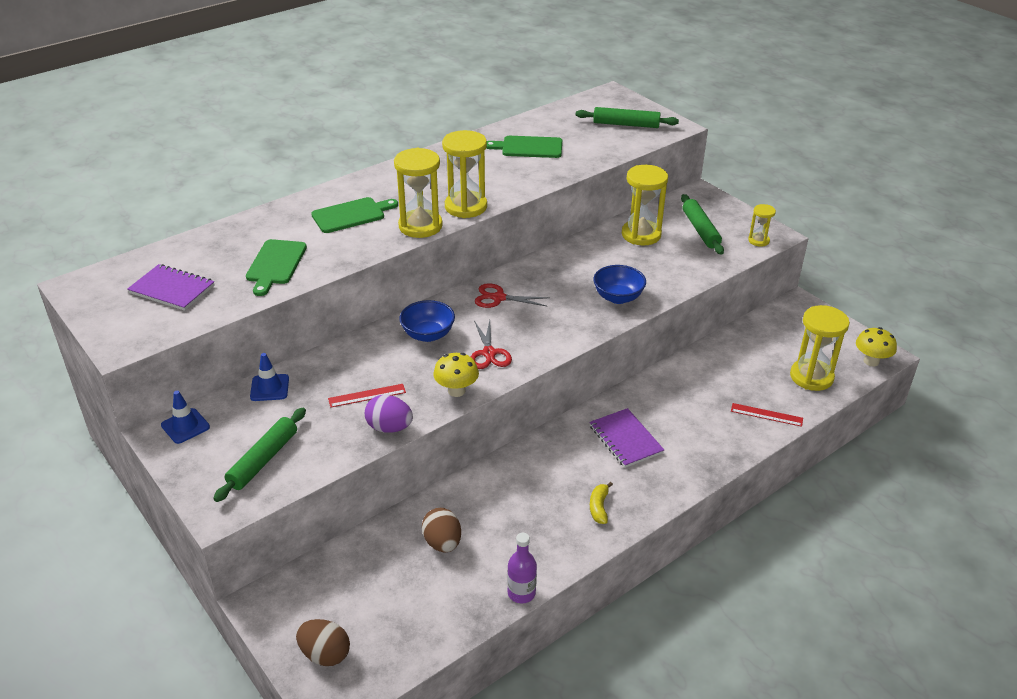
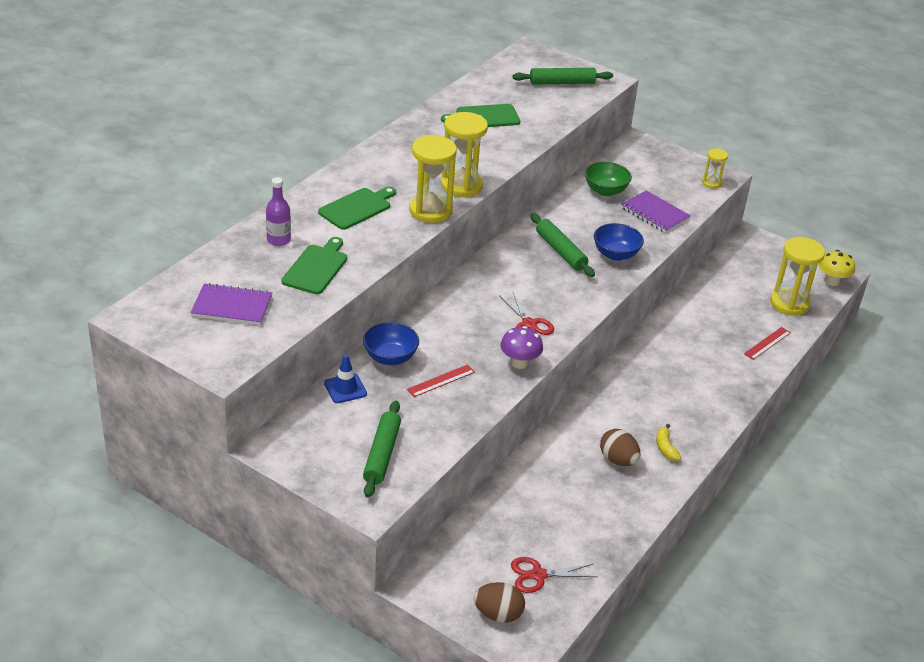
camera: 20 degrees left, 0 degrees up
blue traffic cone [161,391,210,444] -> none
green cutting board [246,239,307,296] -> green cutting board turned 150 degrees counterclockwise [281,237,347,294]
purple egg [365,395,413,433] -> none
blue bowl [400,300,455,342] -> blue bowl moved to [363,322,419,365]
brown egg [422,508,461,552] -> brown egg moved to [600,429,640,466]
yellow mushroom [433,353,479,397] -> purple mushroom [500,326,543,369]
red scissors [474,283,550,308] -> red scissors moved to [511,557,597,593]
purple bottle [507,533,537,603] -> purple bottle moved to [266,177,291,246]
purple notebook [589,408,664,468] -> purple notebook moved to [621,190,691,233]
yellow hourglass [622,165,668,246] -> green bowl [585,162,632,196]
green rolling pin [681,194,724,255] -> green rolling pin moved to [530,213,595,277]
red ruler [731,403,803,427] -> red ruler turned 45 degrees counterclockwise [744,327,791,360]

